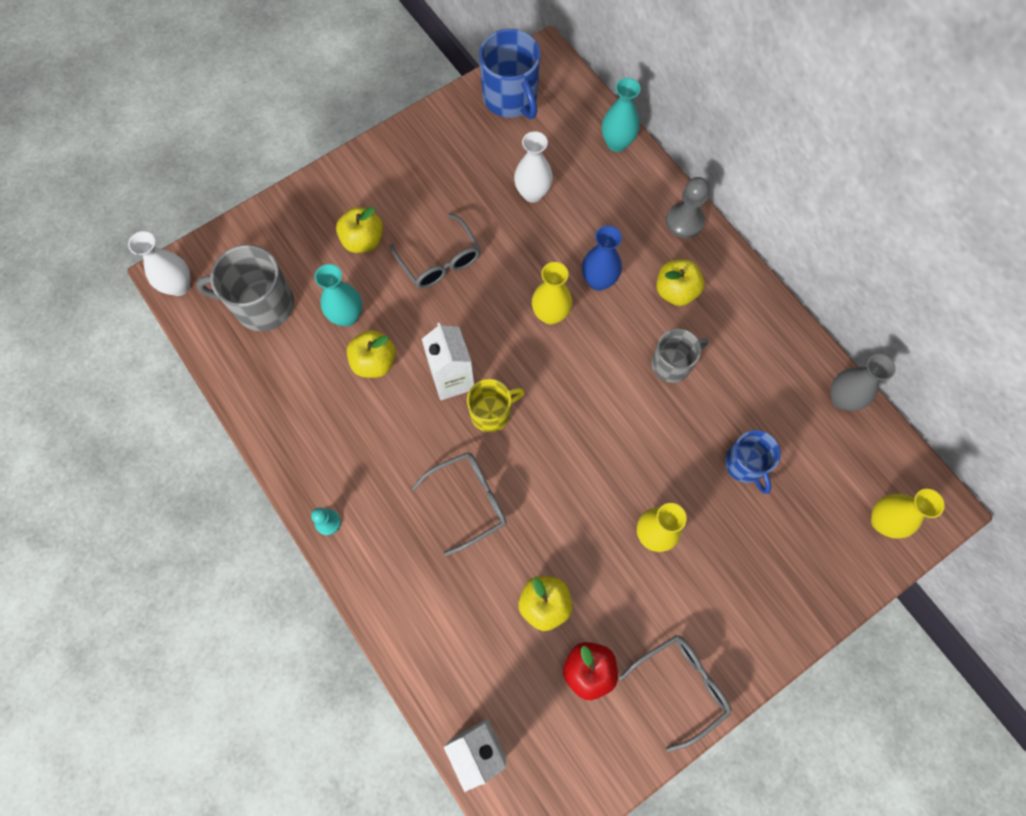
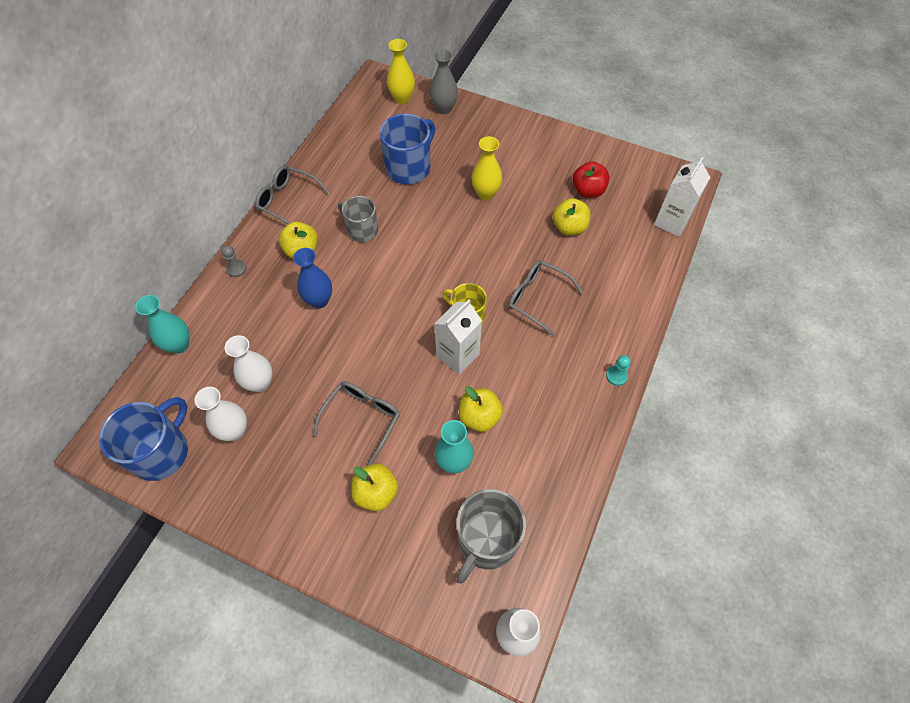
camera: 120 degrees left, 10 degrees down
grey mug [196,245,294,331] -> grey mug turned 60 degrees clockwise [456,489,526,584]
yellow vase [532,262,572,324] -> none
grey glasses [619,635,731,752] -> grey glasses moved to [255,165,329,224]
grey pawn [666,177,710,238] -> grey pawn [222,246,247,277], size x0.60
blue mug [725,430,781,494] -> blue mug [380,114,435,184], size x1.55
grey vase [830,354,896,411] -> grey vase moved to [430,49,458,114]
none -> white vase [195,387,247,441]

